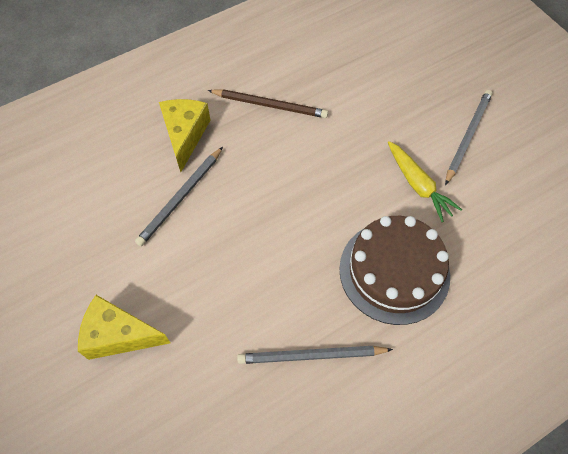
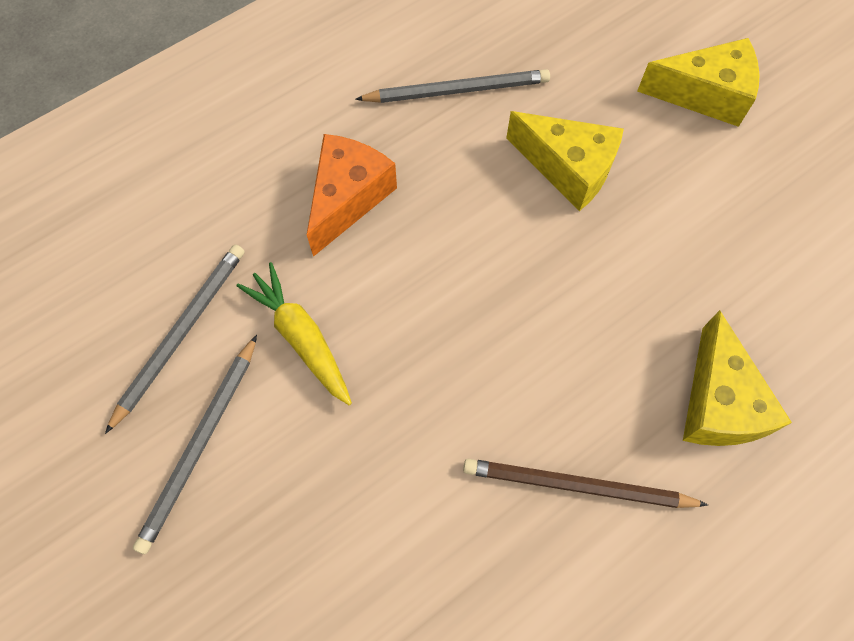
camera: 175 degrees right, 5 degrees up
grey pencil [135,147,223,246] -> grey pencil moved to [105,245,245,434]
brown cake [339,216,450,325] -> orange cheese [307,134,397,257]
none -> yellow cheese [506,111,624,211]

